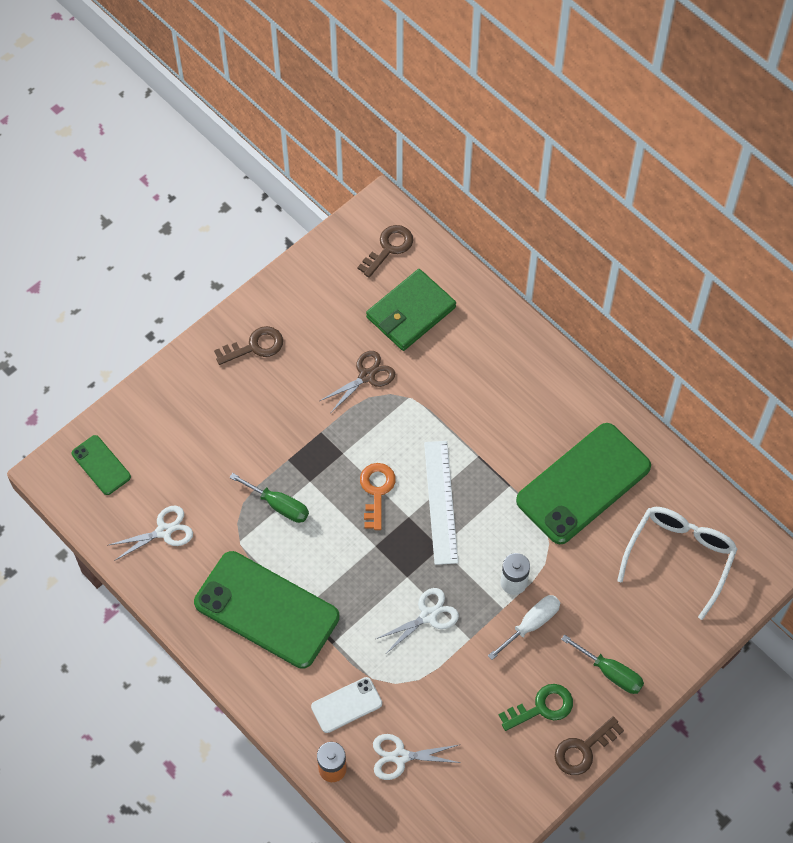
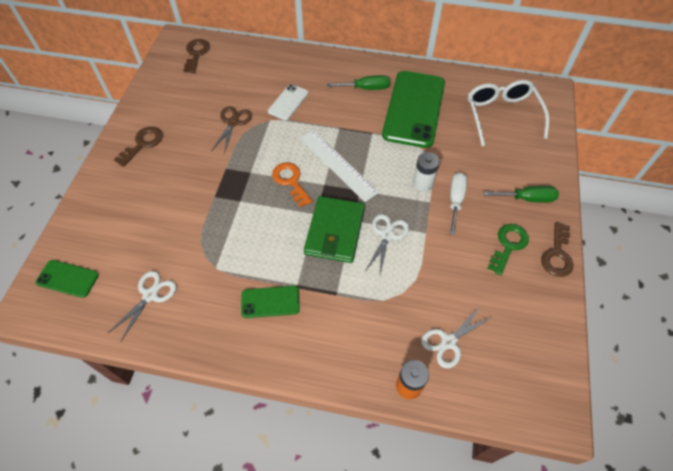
camera: 35 degrees left, 5 degrees down
green phone [194,551,340,669] -> green phone [241,286,300,318], size x0.47
green screwdriver [229,473,309,523] -> green screwdriver moved to [327,75,390,90]
white phone [311,677,382,733] -> white phone moved to [268,84,308,120]
green wallet [366,269,456,351] -> green wallet moved to [304,196,365,263]

